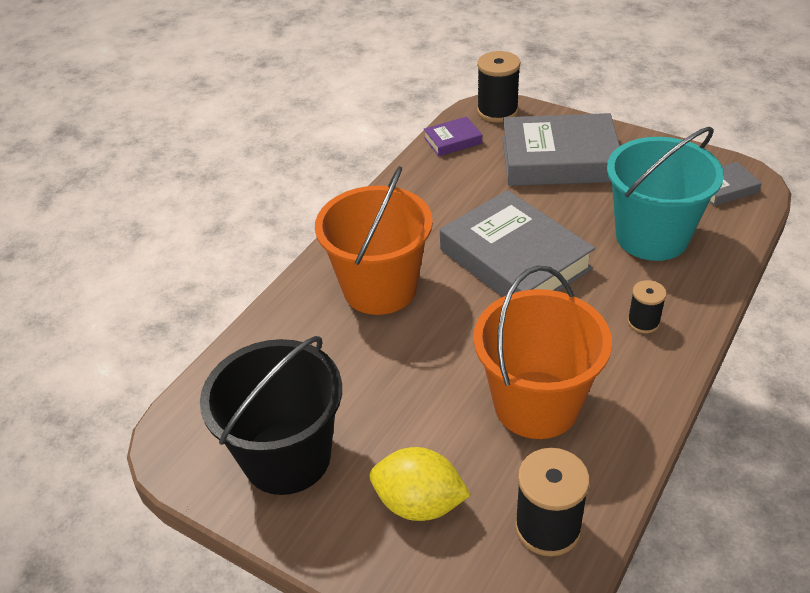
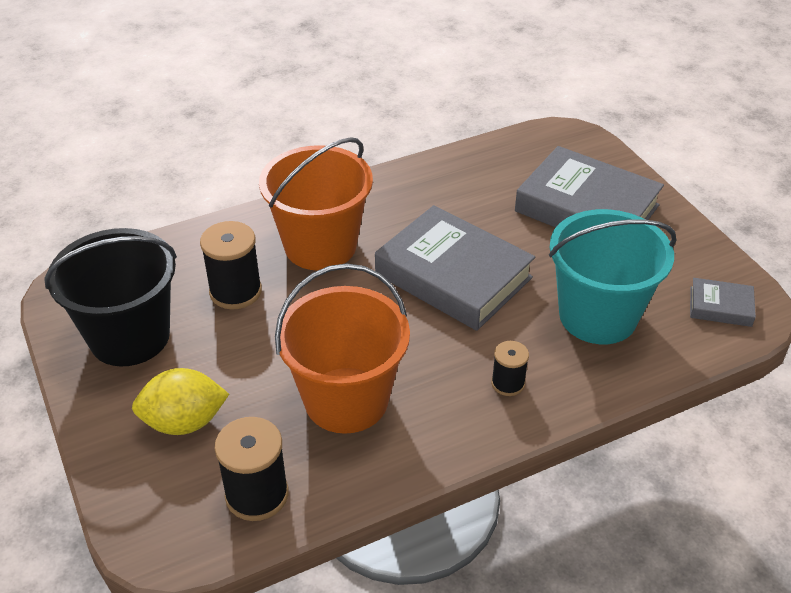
camera: 30 degrees right, 0 degrees up
yellow lemon [370,447,471,521] -> yellow lemon turned 60 degrees counterclockwise [132,368,229,435]
purple book [424,117,482,156] -> none
grey book [440,190,595,297] -> grey book turned 45 degrees counterclockwise [375,205,535,331]
black spool [477,51,520,122] -> black spool moved to [200,221,262,309]

